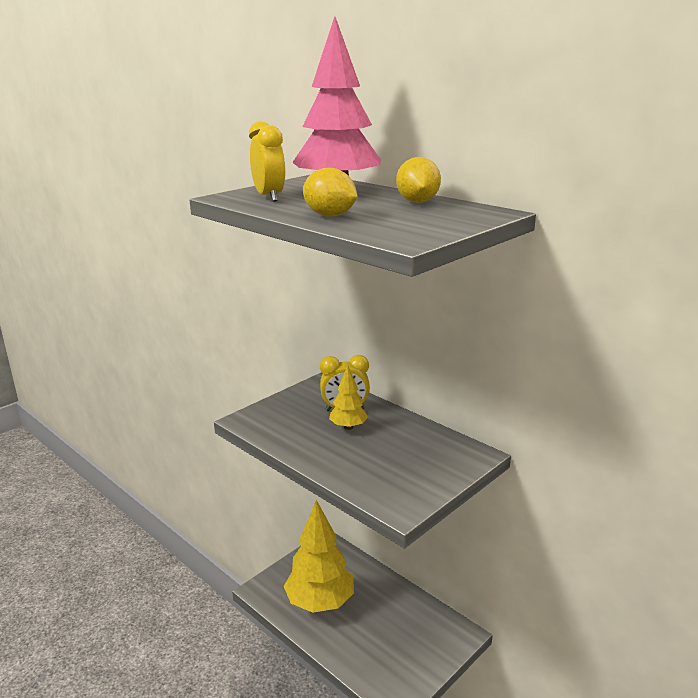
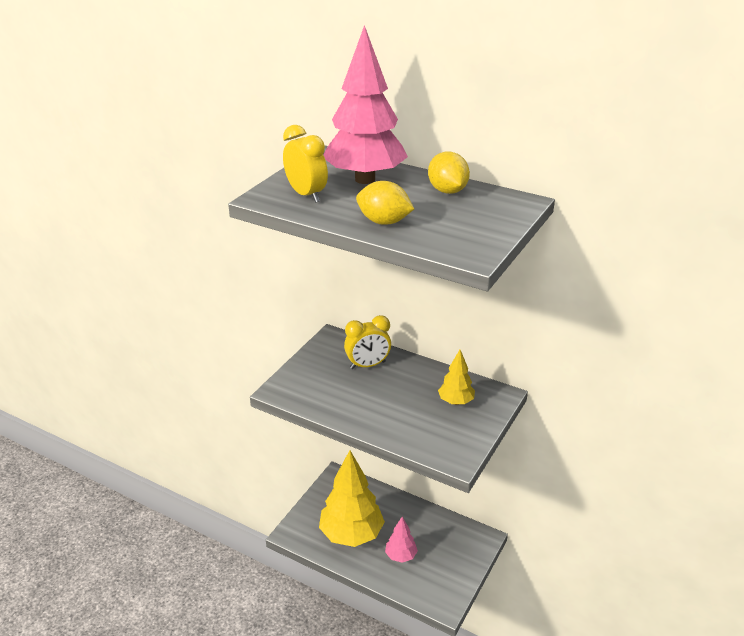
camera: 15 degrees left, 10 degrees up
yellow tree [329,365,368,430] -> yellow tree moved to [438,350,475,405]
none -> pink tree [385,517,418,563]

